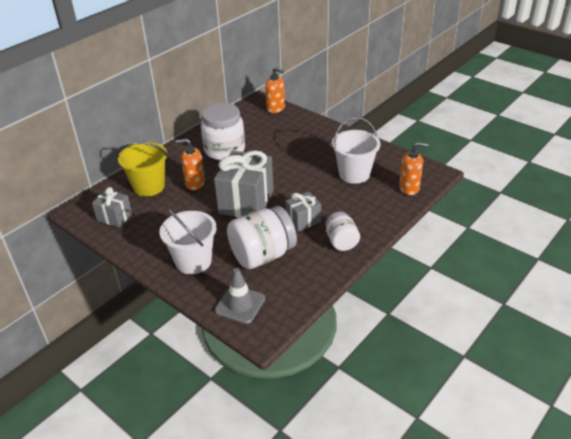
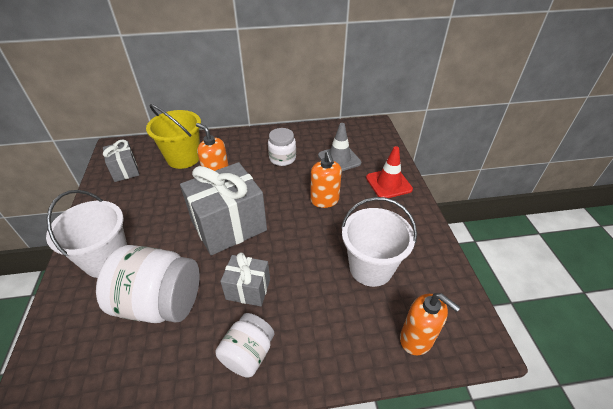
camera: 40 degrees right, 5 degrees up
white jar [201,103,245,160] -> white jar [268,128,296,166], size x0.58
grey traffic cone [215,268,265,324] -> grey traffic cone moved to [318,123,361,171]
orange soap dispenser [265,67,285,113] -> orange soap dispenser moved to [310,151,342,208]
none -> red traffic cone [366,146,413,198]

